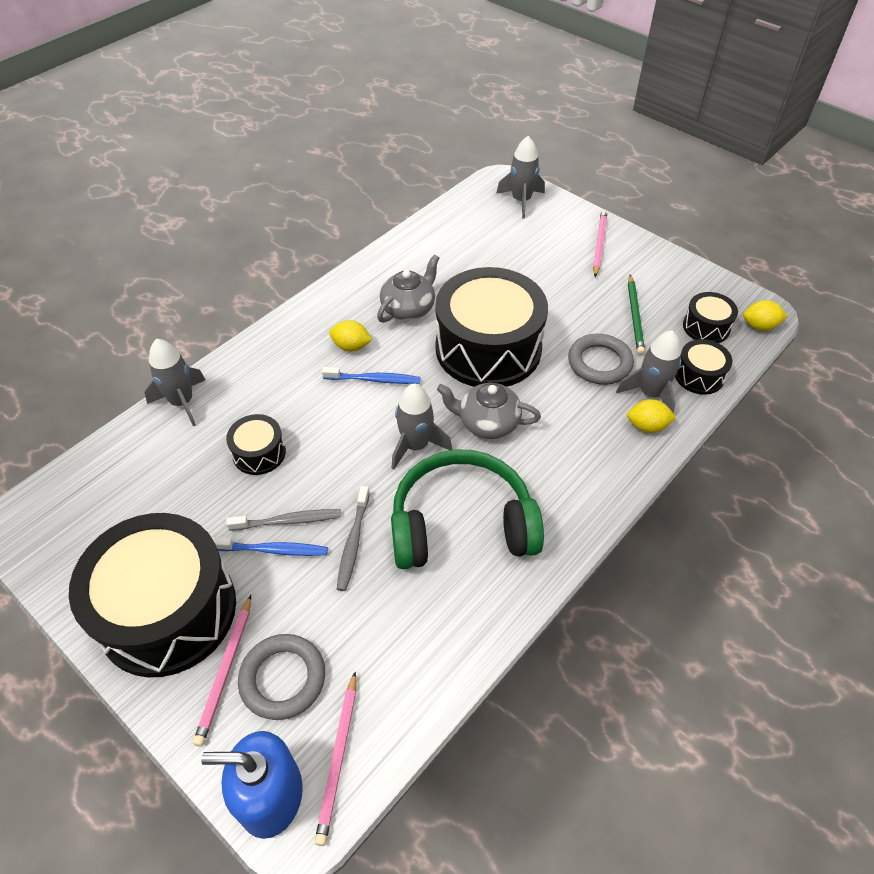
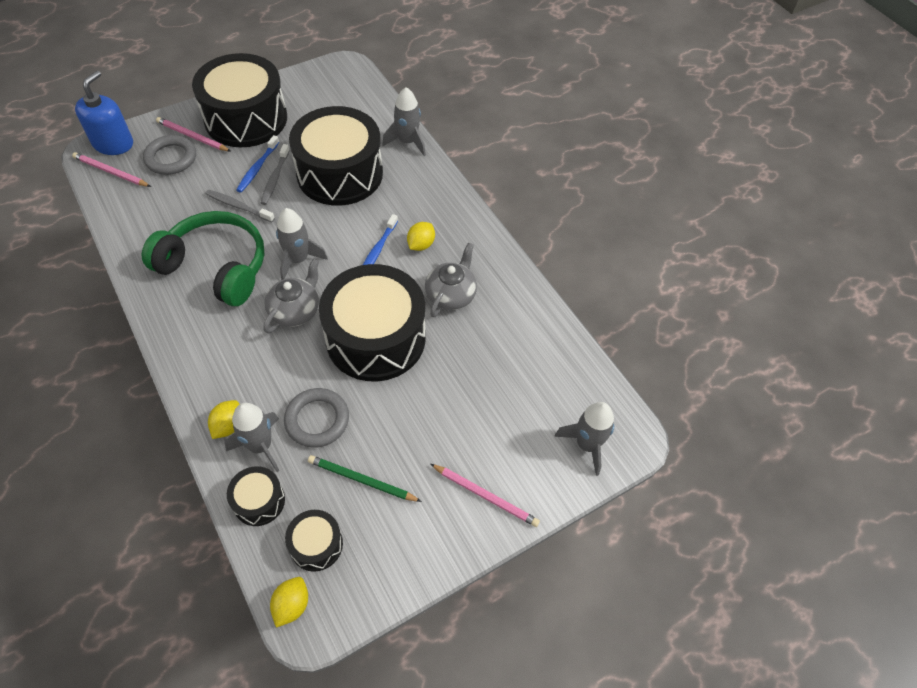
camera: 105 degrees right, 5 degrees up
black drum [226,414,286,475] -> black drum [289,106,383,206], size x2.24
grey teapot [377,255,439,323] -> grey teapot turned 120 degrees counterclockwise [425,243,477,317]
green headphones [391,450,544,569] -> green headphones turned 75 degrees counterclockwise [141,211,265,306]

